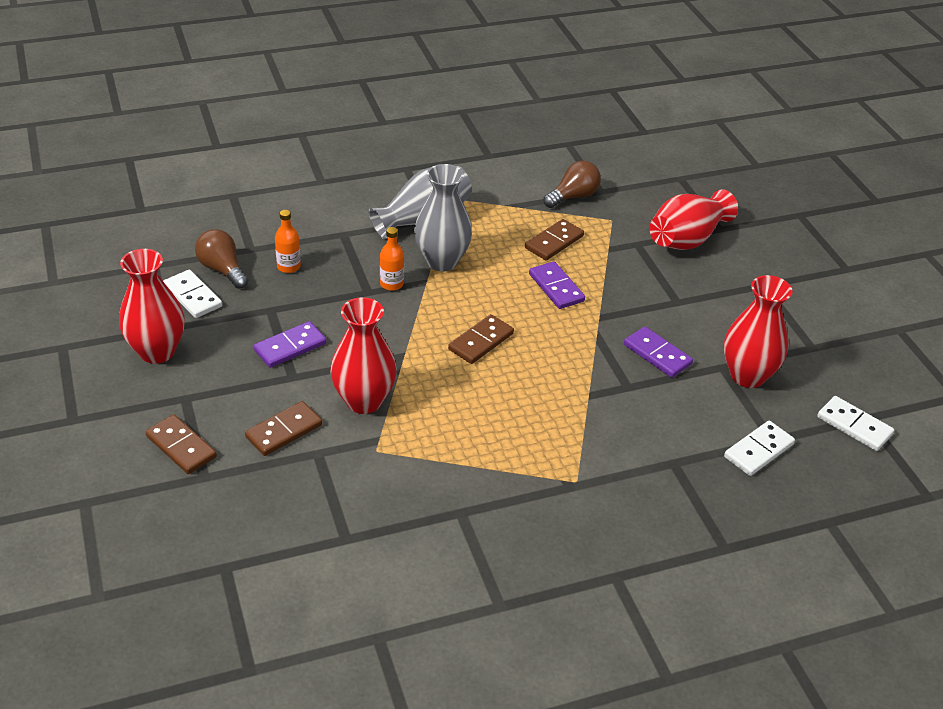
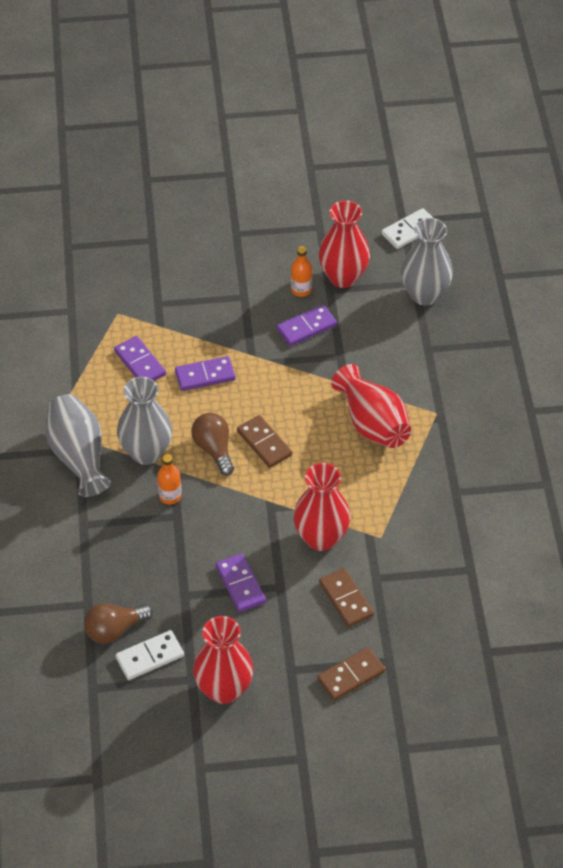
camera: 75 degrees left, 10 degrees up
orange bottle [275,210,301,273] -> orange bottle moved to [291,246,312,297]
brown domino [525,219,584,260] -> purple domino [114,336,166,381]
brown light bulb [544,161,601,208] -> brown light bulb moved to [191,413,234,476]
red vase [650,189,738,250] -> red vase moved to [331,364,411,448]
white domino [724,421,795,476] -> grey vase [401,218,453,306]

